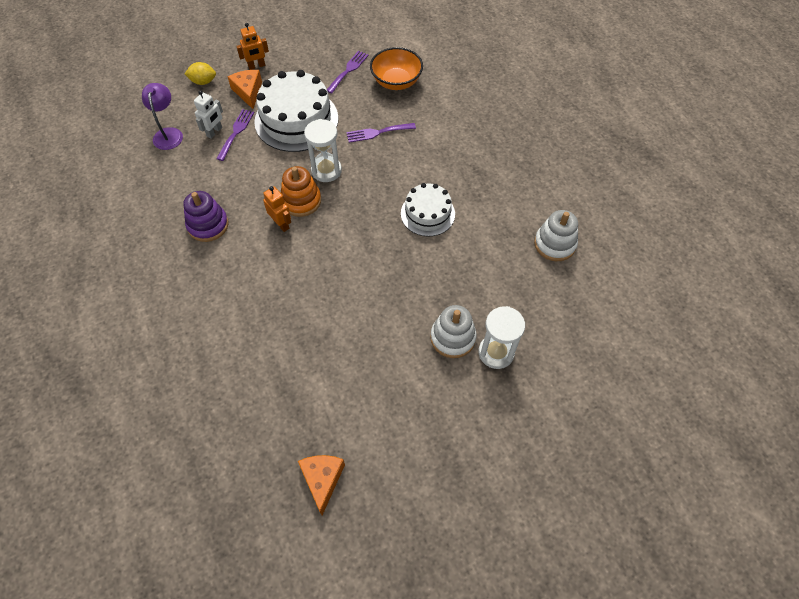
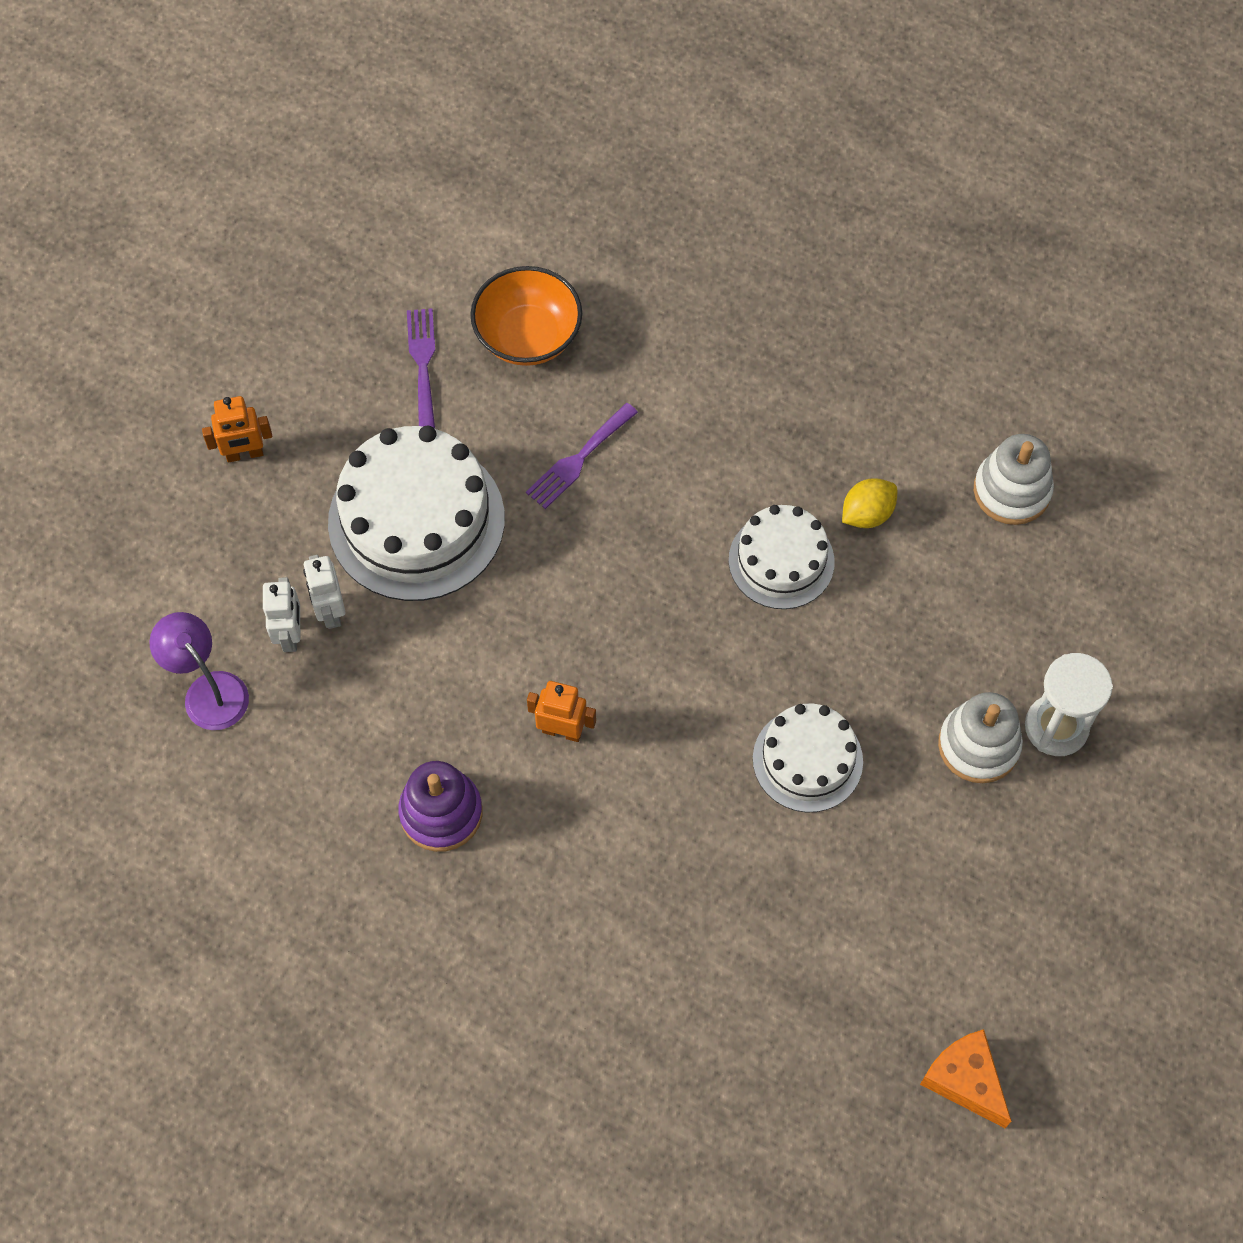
camera: 35 degrees left, 5 degrees up
yellow lemon [185,62,216,85] -> yellow lemon moved to [842,478,897,528]
purple fork [216,109,254,161] -> white robot [303,555,345,629]
orange cheese [228,70,262,109] -> none
orange robot [236,23,269,70] -> orange robot turned 45 degrees clockwise [202,396,272,462]
orange stacking toy [281,166,321,217] -> none
white hourglass [304,119,342,182] -> none
none -> white cake [753,703,863,812]

